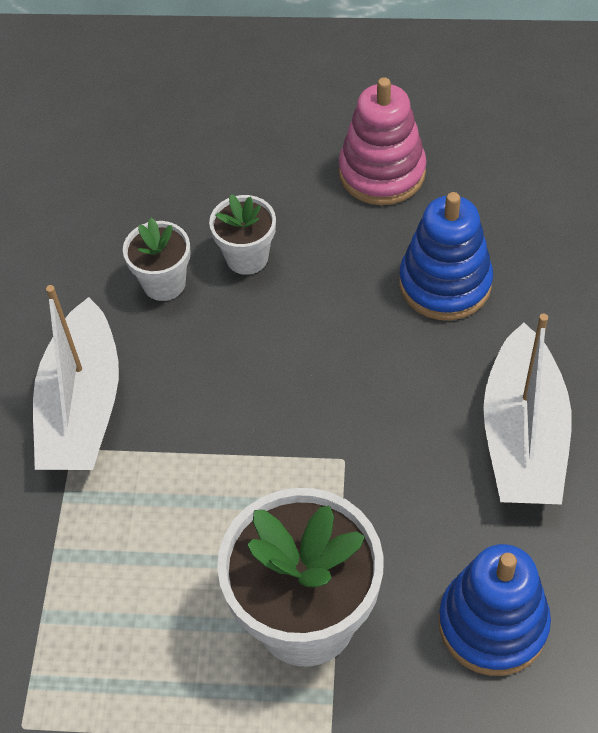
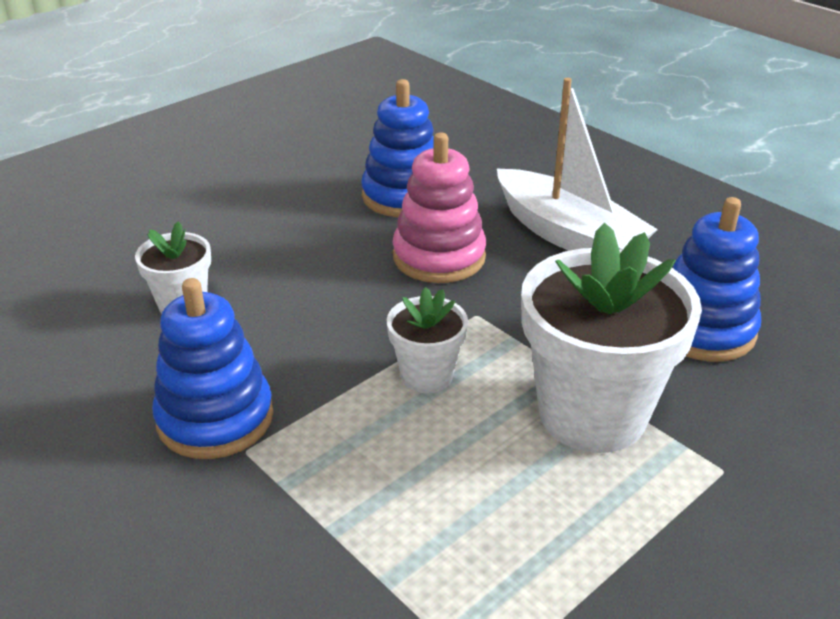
camera: 50 degrees left, 20 degrees down
white boat [33,285,119,470] -> blue stacking toy [152,278,273,459]
white flower pot [209,194,276,275] -> white flower pot moved to [387,287,468,393]
pink stacking toy [339,77,427,205] -> pink stacking toy moved to [393,132,486,283]

